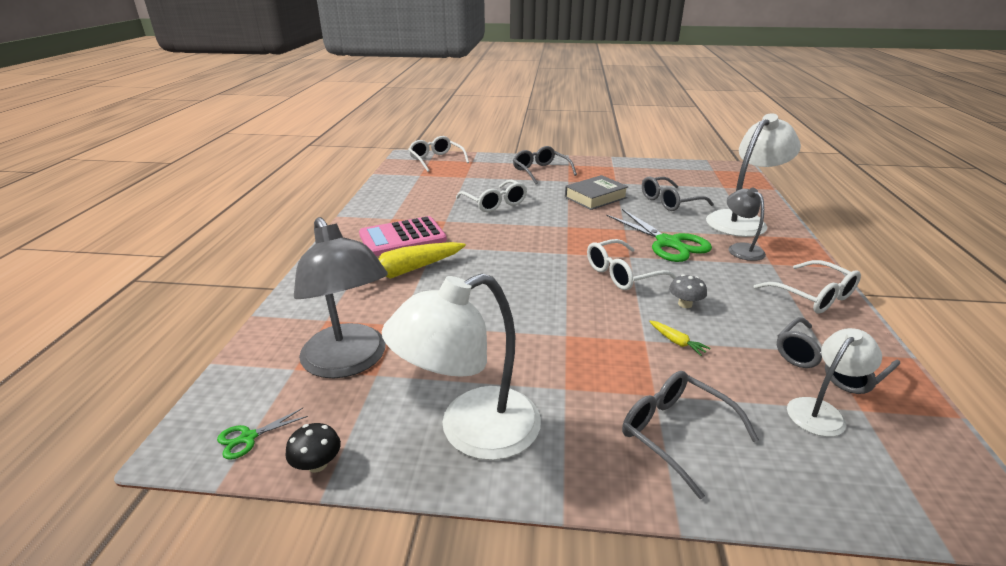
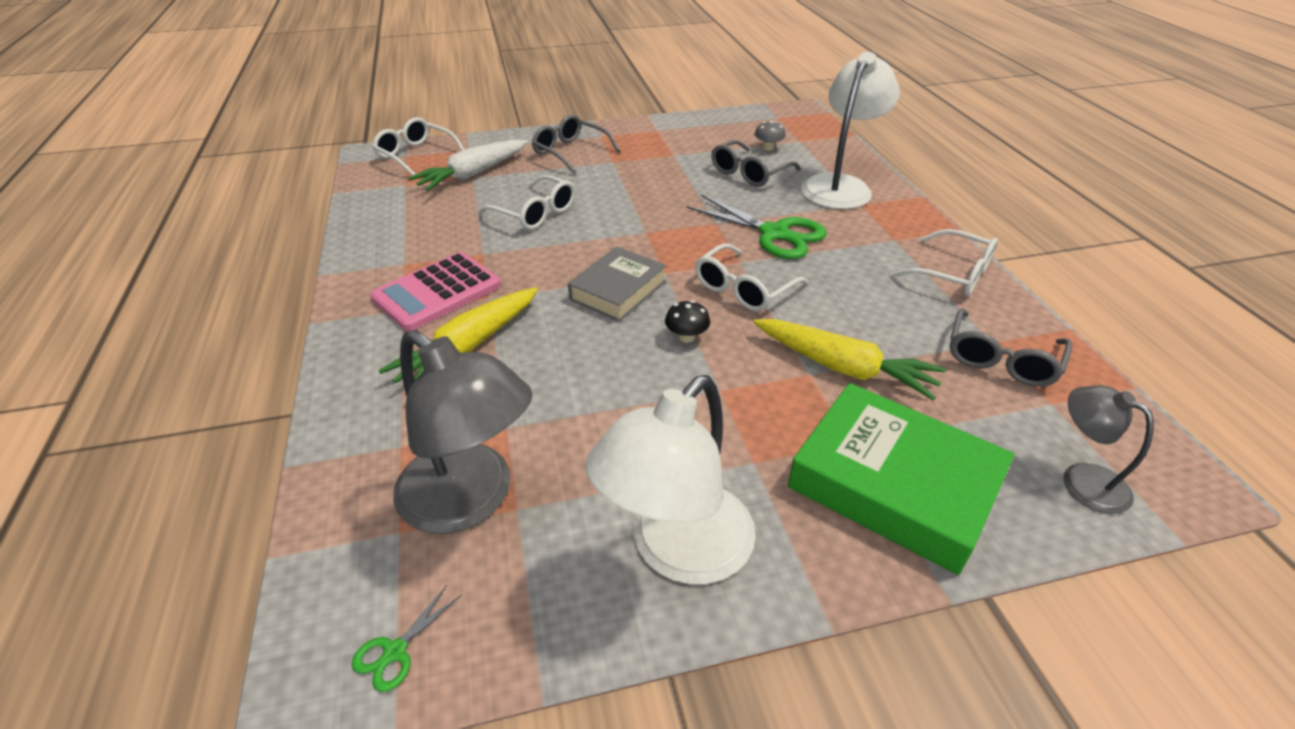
camera: 20 degrees left, 10 degrees up
black mushroom [285,423,341,472] -> black mushroom moved to [665,300,710,343]
grey book [565,175,629,210] -> grey book moved to [568,246,666,322]
grey glasses [622,371,759,500] -> green book [788,383,1015,575]
yellow carrot [649,321,710,356] -> yellow carrot [754,319,946,401], size x2.42
grey mushroom [669,274,707,308] -> grey mushroom moved to [754,121,785,151]
grey lamp [727,187,766,261] -> grey lamp moved to [1064,385,1154,514]
white lamp [787,328,882,437] -> none
none -> white carrot [408,140,528,191]

